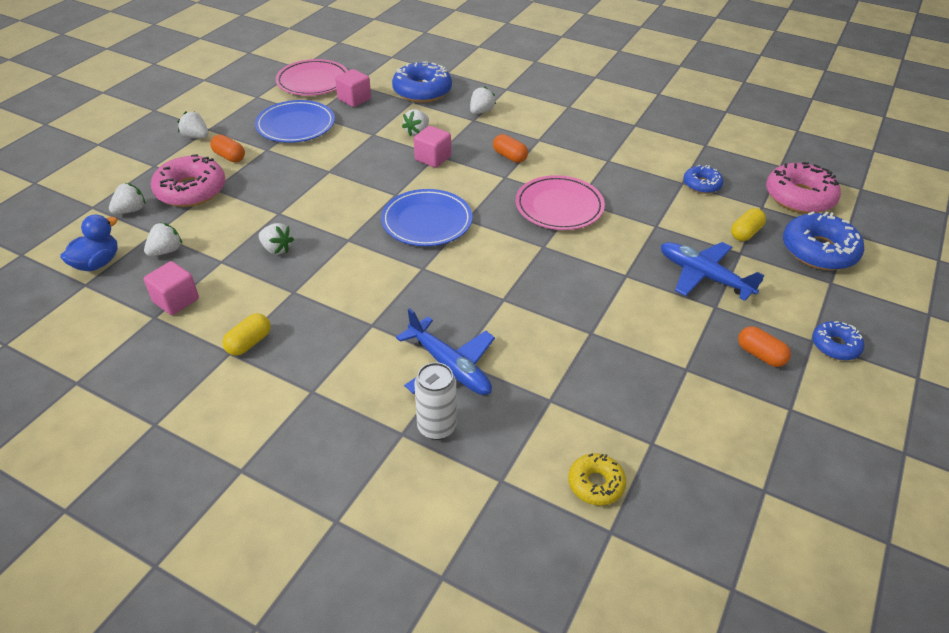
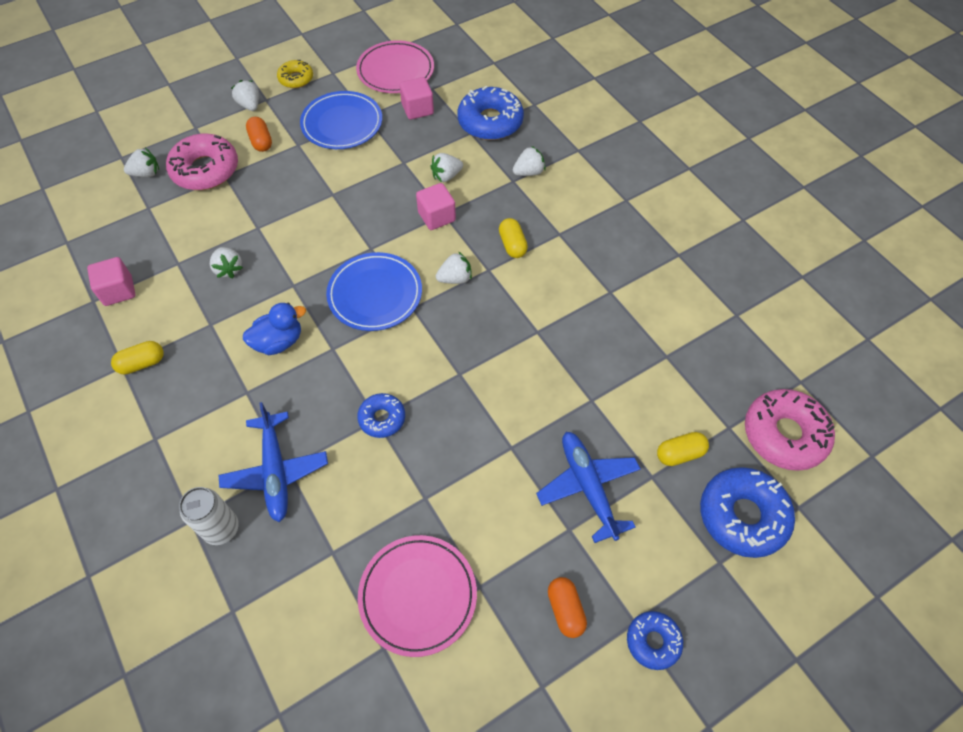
camera: 30 degrees right, 15 degrees up
blue duck [60,214,118,271] -> blue duck moved to [243,303,306,355]
white strawberry [144,222,182,256] -> white strawberry moved to [436,252,472,284]
orange capsule [493,134,528,163] -> yellow capsule [499,218,528,258]
pink plate [516,175,605,230] -> pink plate moved to [358,535,477,657]
yellow donut [568,453,626,506] -> yellow donut moved to [277,60,313,88]
blue donut [683,165,723,194] -> blue donut moved to [357,393,405,438]

